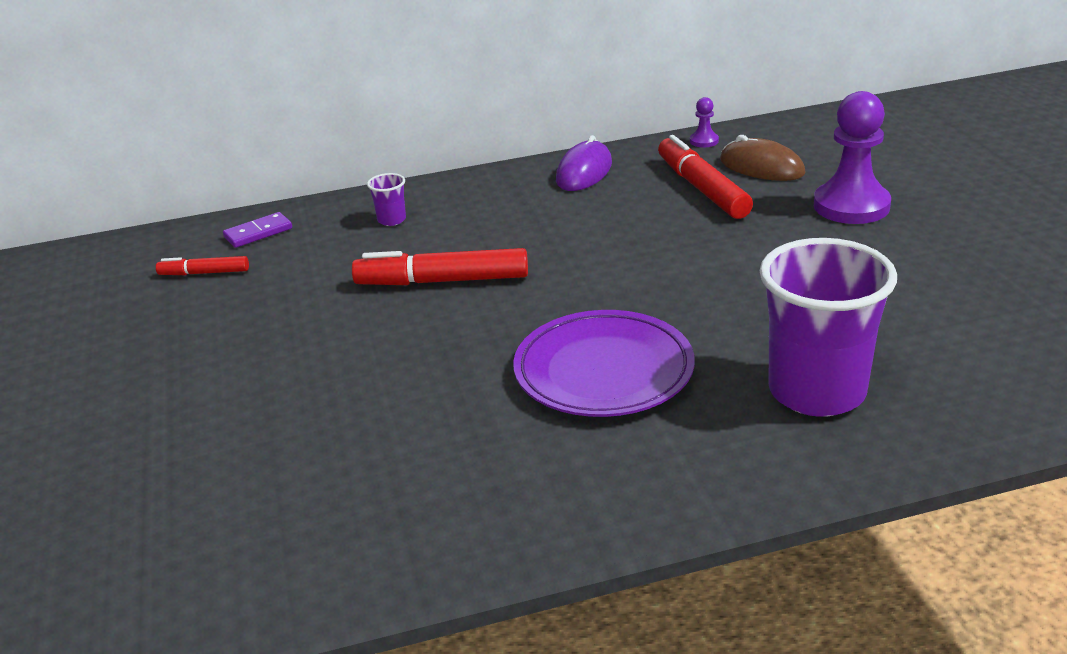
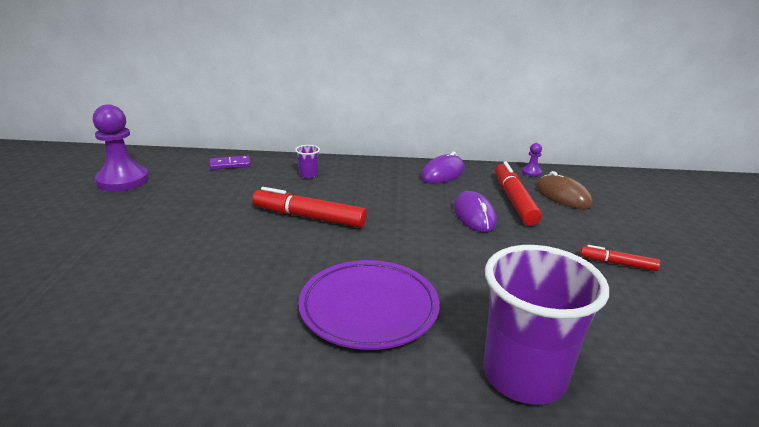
camera: 15 degrees right, 5 degrees down
red marker [156,256,249,275] -> red marker moved to [580,245,660,271]
purple pawn [814,91,891,224] -> purple pawn moved to [93,104,149,191]
none -> purple mouse [453,191,497,232]

